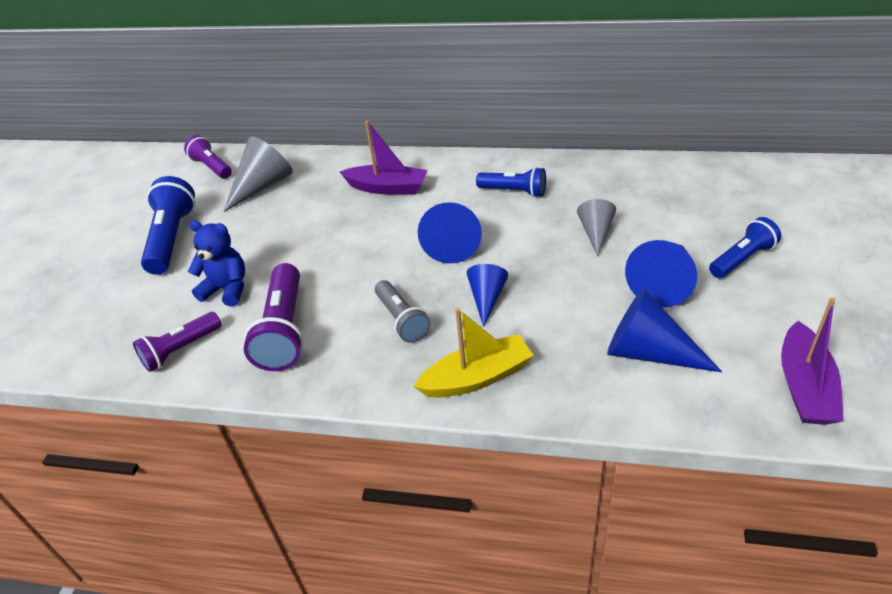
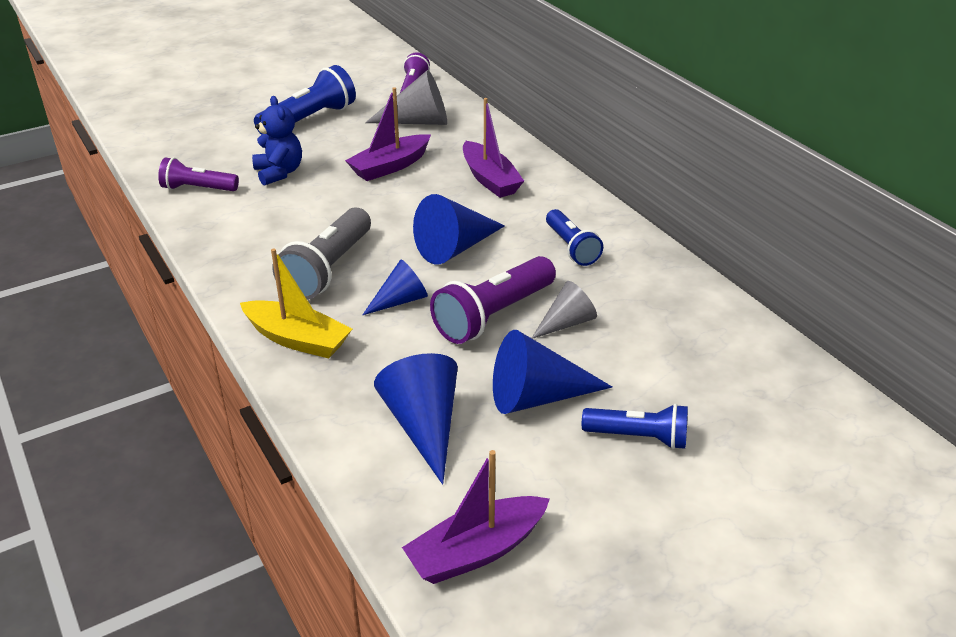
camera: 45 degrees right, 5 degrees down
purple flashlight [244,263,304,371] -> purple flashlight moved to [430,256,556,344]
grey flashlight [375,280,431,343] -> grey flashlight [273,207,371,300], size x1.56
none -> purple boat [345,87,431,181]

